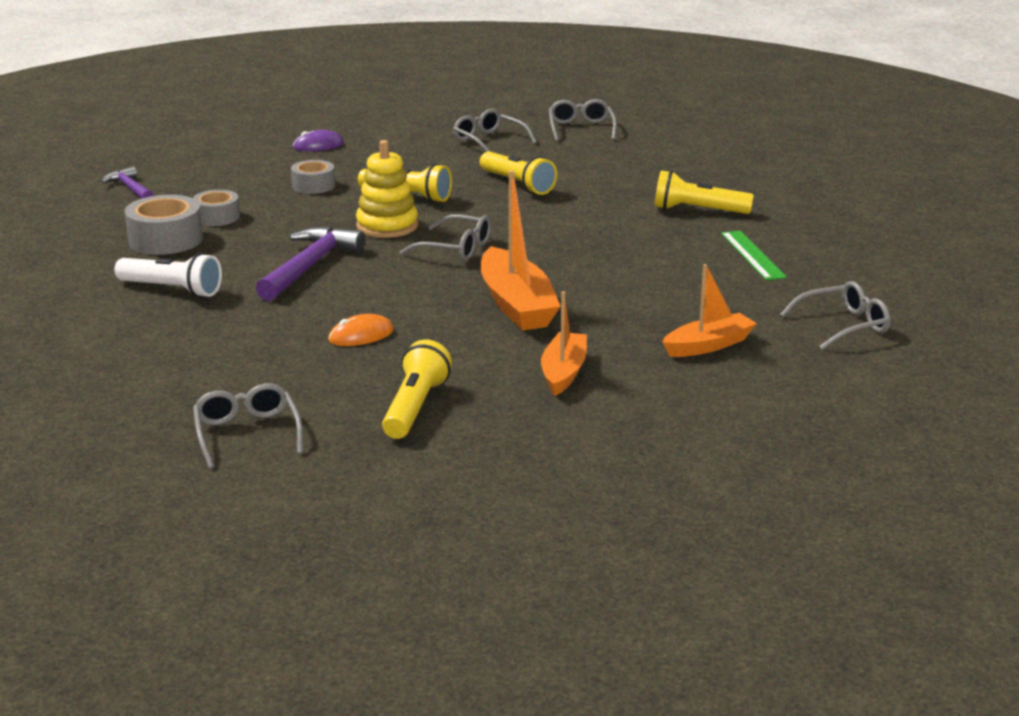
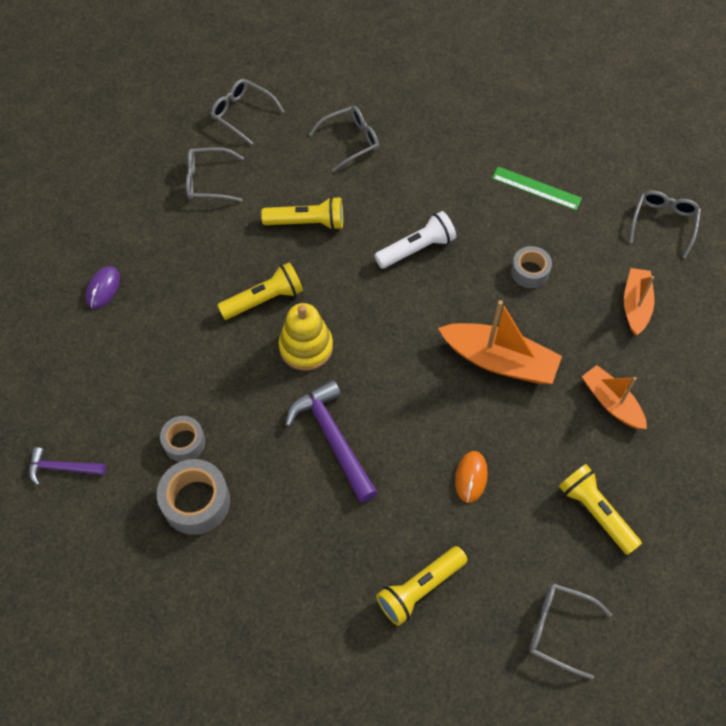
camera: 50 degrees left, 35 degrees up
white flashlight [114,253,222,298] -> white flashlight moved to [374,211,456,268]
grey tape [291,160,335,194] -> grey tape moved to [511,246,552,288]
grey glasses [400,214,491,261] -> grey glasses moved to [309,106,379,172]
yellow flashlight [654,170,754,214] -> yellow flashlight moved to [376,546,468,626]

